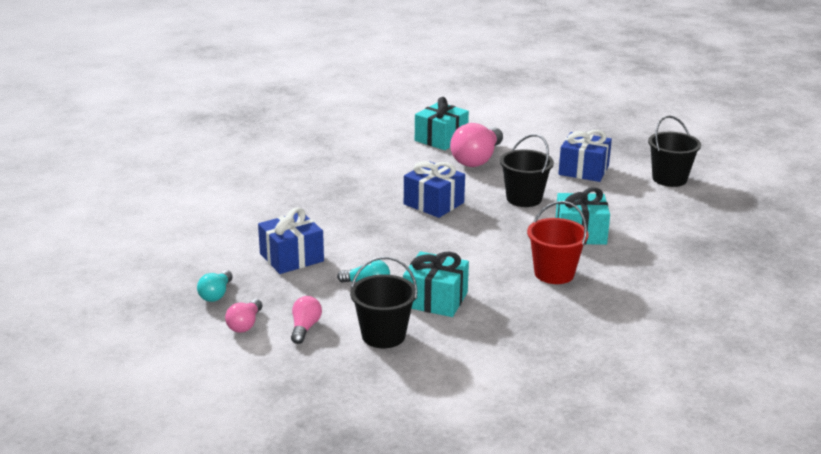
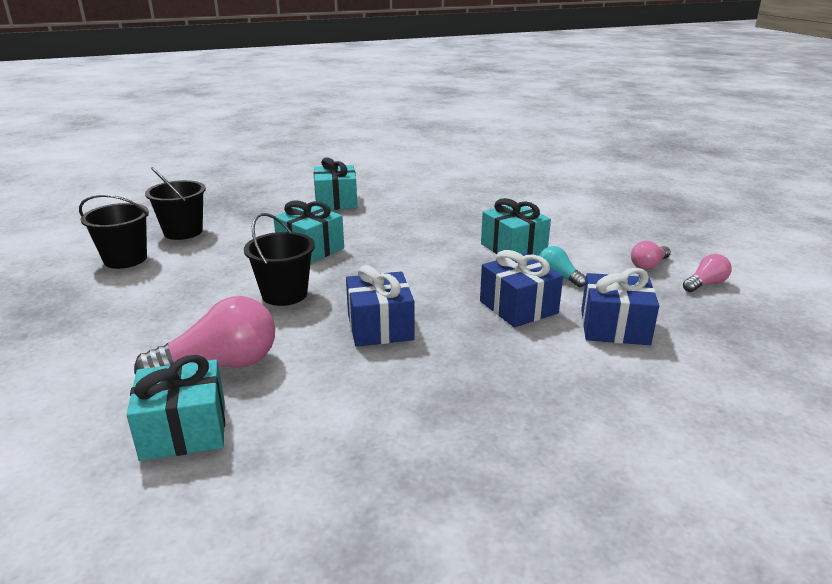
camera: 140 degrees left, 0 degrees up
turquoise light bulb [197,270,233,302] -> none
black bucket [350,257,418,348] -> black bucket moved to [145,167,206,240]
red bucket [527,201,589,284] -> none
blue gift [558,130,612,182] -> blue gift moved to [480,250,563,327]
none -> turquoise gift [314,157,357,210]

